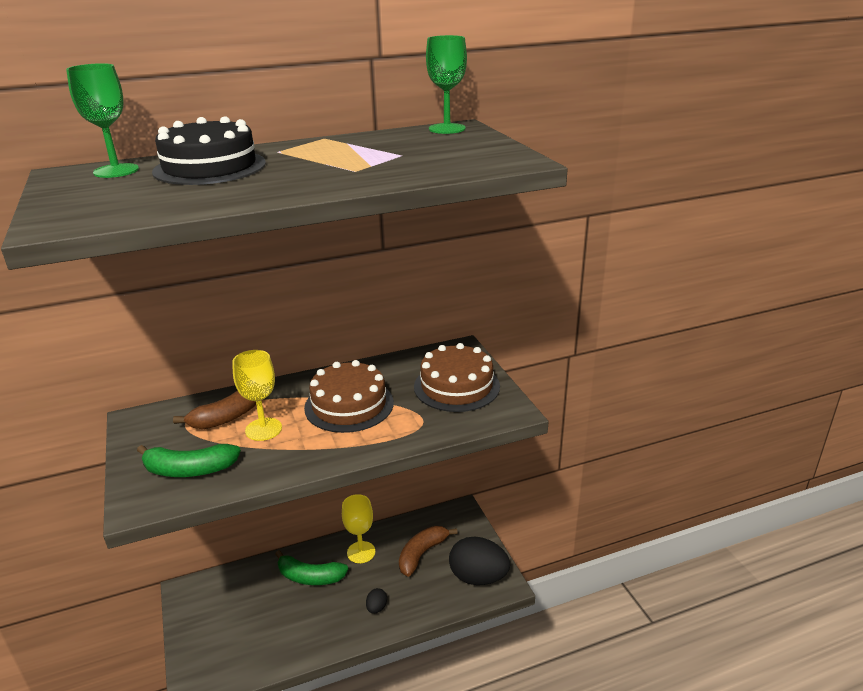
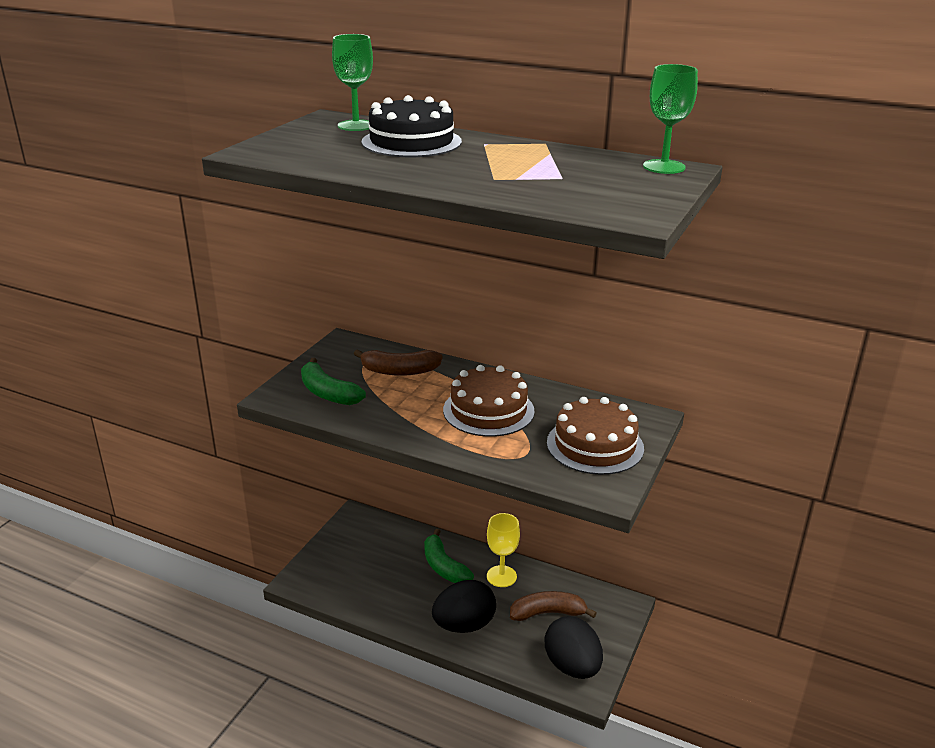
camera: 45 degrees right, 0 degrees up
yellow goblet [232,350,282,441] -> none
black egg [366,588,387,614] -> black egg [432,580,496,633], size x2.34

